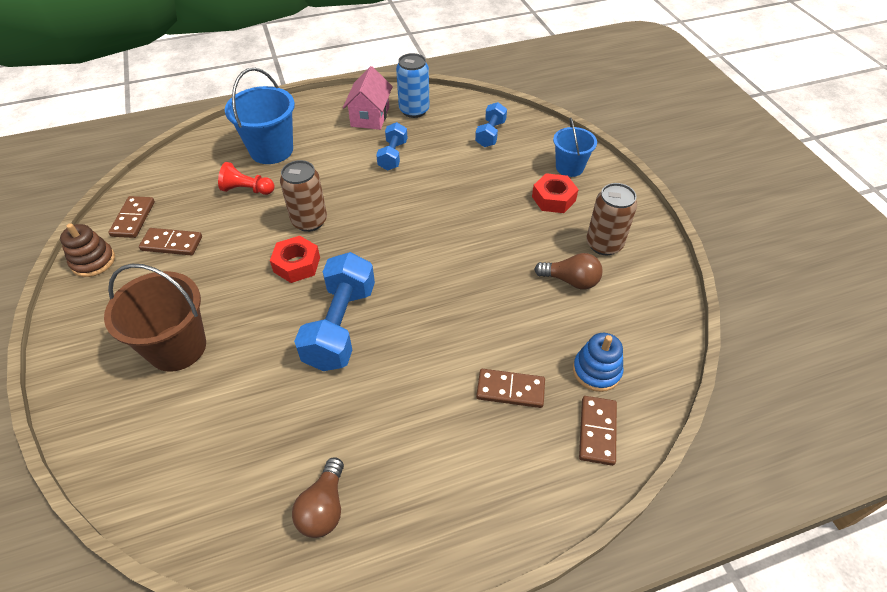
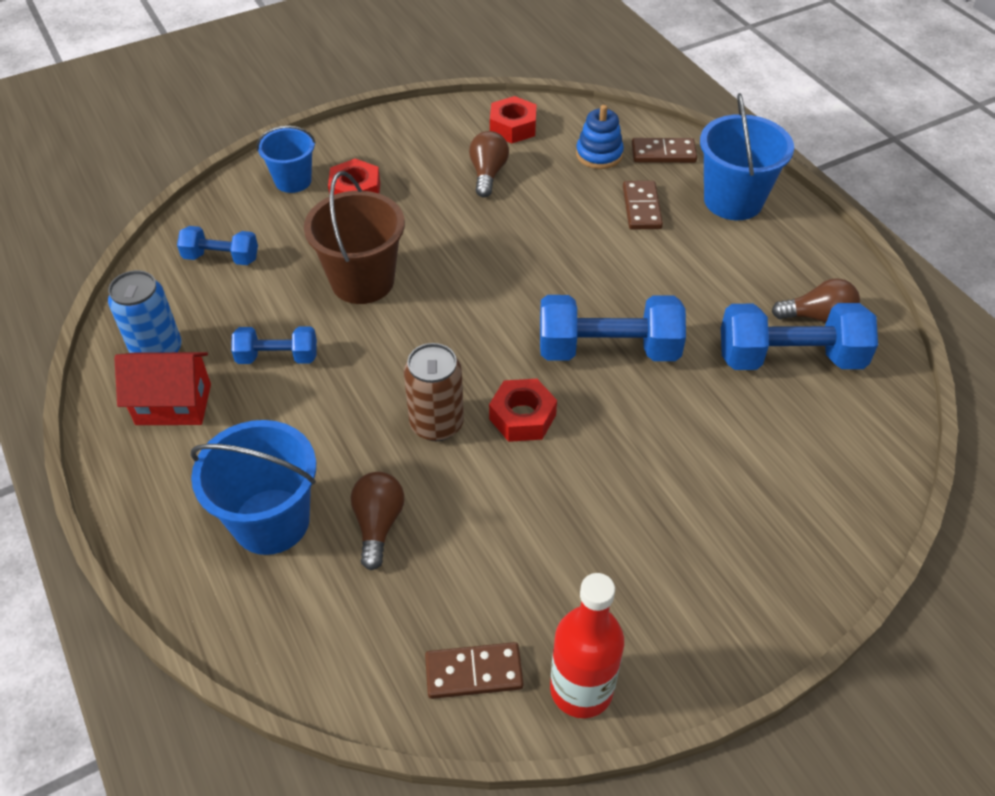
camera: 100 degrees left, 0 degrees up
brown stacking toy [60,223,115,277] -> red bottle [550,573,624,718]
brown bucket [104,264,206,372] -> brown bucket moved to [304,171,405,304]
brown domino [139,228,202,255] -> none
red pawn [218,162,275,195] -> brown light bulb [351,472,404,570]
pink house [343,66,393,130] -> red house [114,352,211,425]
brown can [586,183,637,255] -> none
none -> red nut [490,96,537,143]
none -> blue bucket [700,93,794,220]
none -> blue dumbbell [721,303,878,370]

